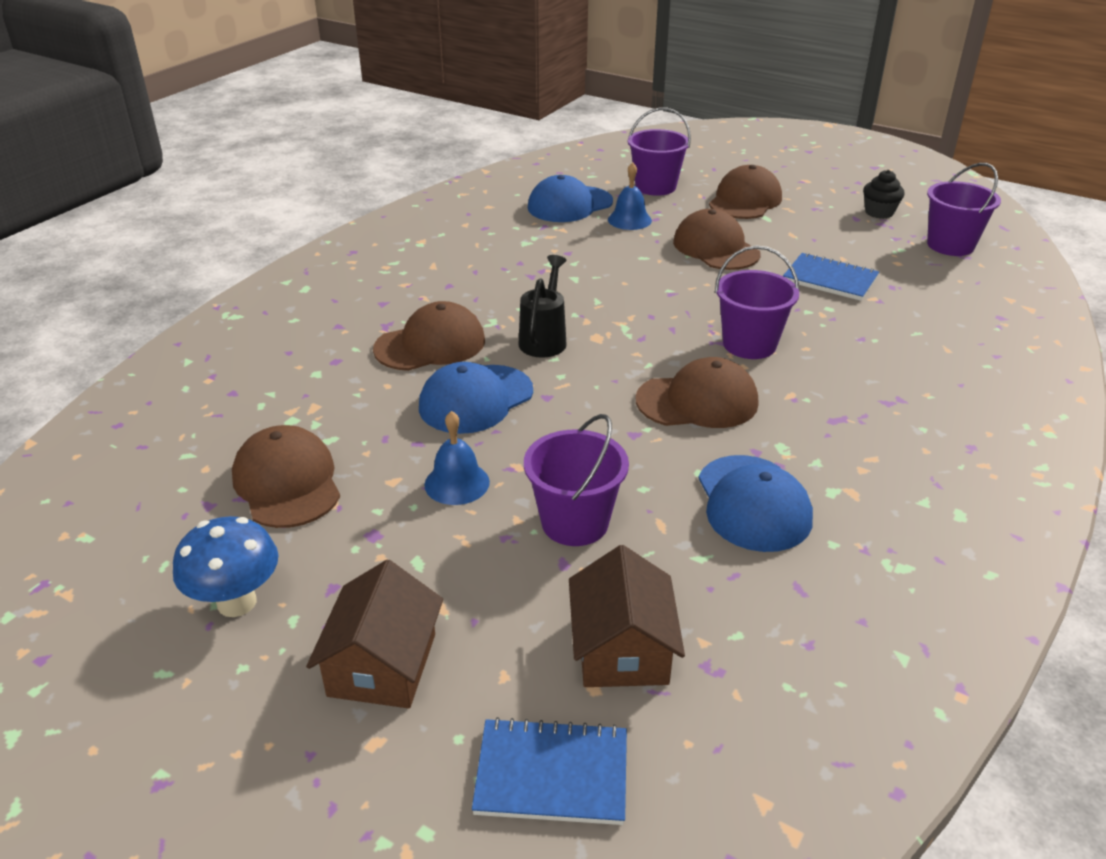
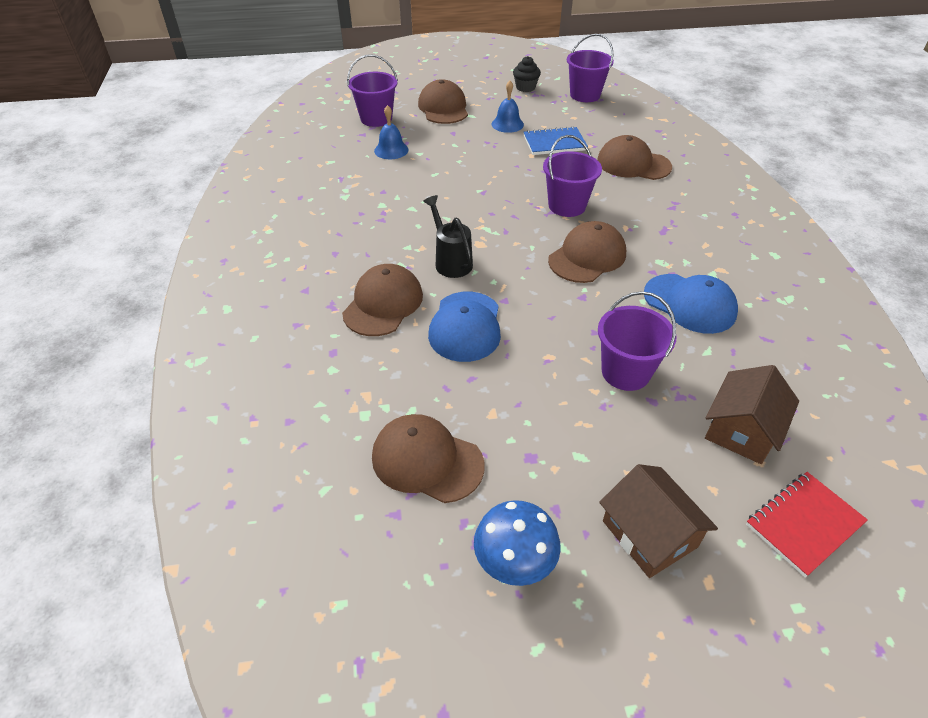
camera: 40 degrees left, 10 degrees up
blue bell [424,411,490,505] -> blue bell moved to [492,81,524,133]
blue notebook [472,717,627,825] -> red notebook [746,472,868,577]
blue cap [528,175,613,222] -> none
brown house [569,545,685,687] -> brown house turned 75 degrees clockwise [705,365,799,464]
brown cap [673,209,761,270] -> brown cap moved to [597,135,672,180]

